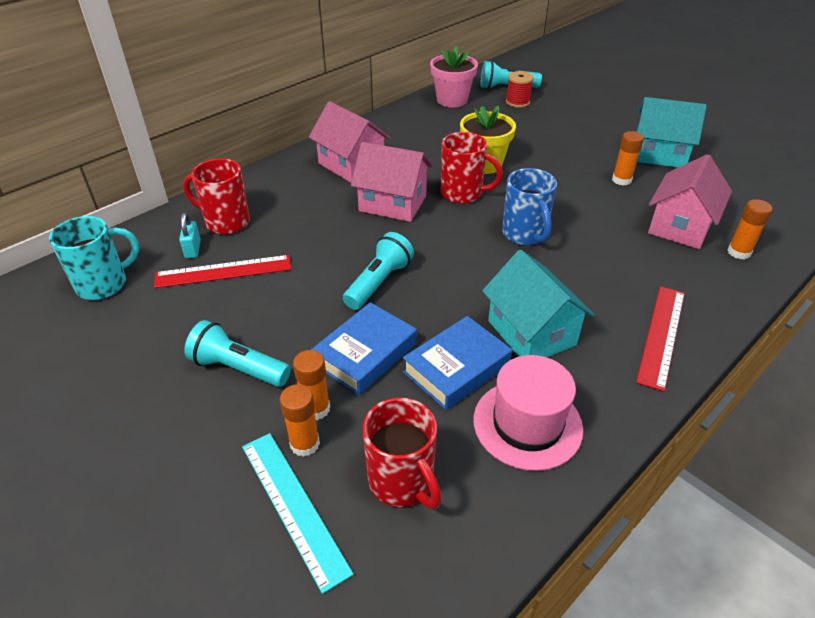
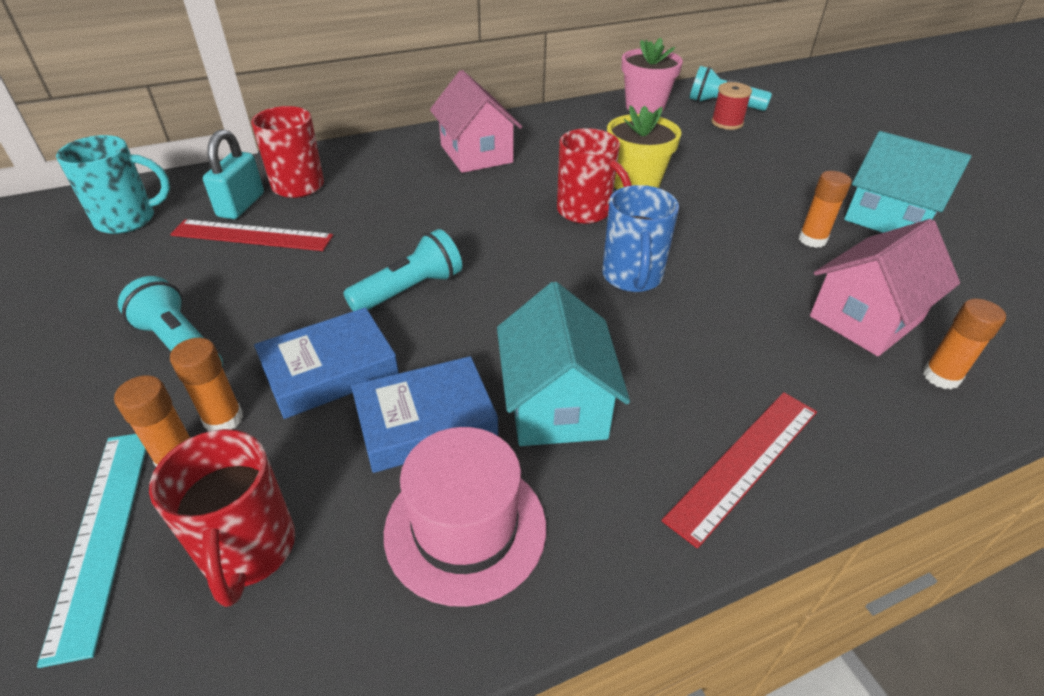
camera: 20 degrees right, 0 degrees up
turquoise padlock [179,213,201,258] -> turquoise padlock [203,129,264,219], size x1.57
pink house [351,142,432,222] -> none

